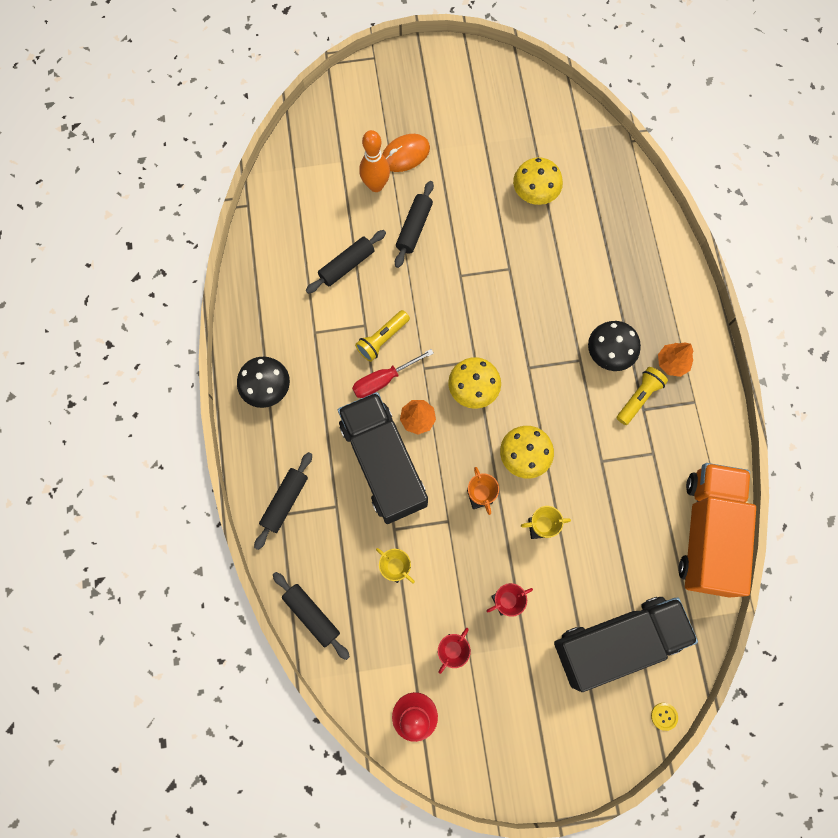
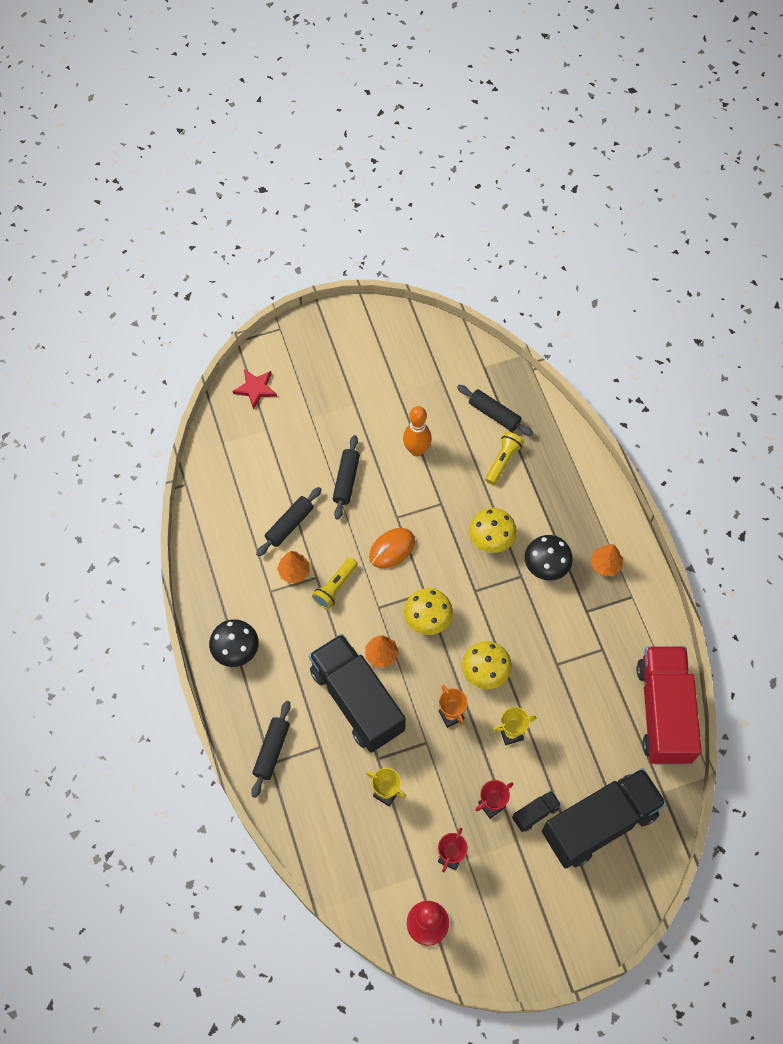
camera: 10 degrees left, 10 degrees down
black rolling pin [273,572,350,660] -> black rolling pin moved to [457,385,534,436]
red screwdriver [352,349,434,398] -> none
orange bowling pin [359,130,390,192] -> orange bowling pin moved to [403,406,432,456]
orange mouse [383,134,430,172] -> orange mouse moved to [369,528,415,568]
yellow mushroom [513,157,563,205] -> yellow mushroom moved to [469,508,517,553]
yellow flashlight [617,367,668,425] -> yellow flashlight moved to [485,432,524,485]
yellow button [651,703,678,731] -> none
orange truck [679,463,756,598] -> red truck [637,646,702,765]
none -> red star [232,370,277,409]
none -> orange tree [277,551,310,583]
none -> black truck [512,791,561,832]

